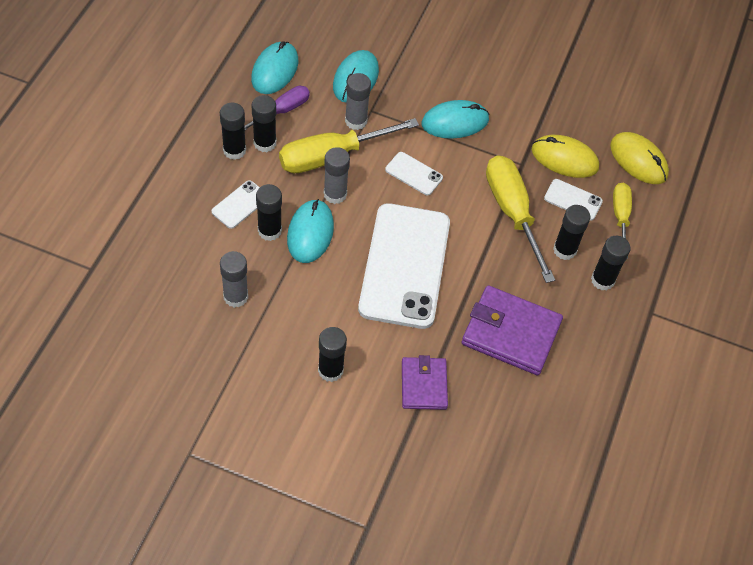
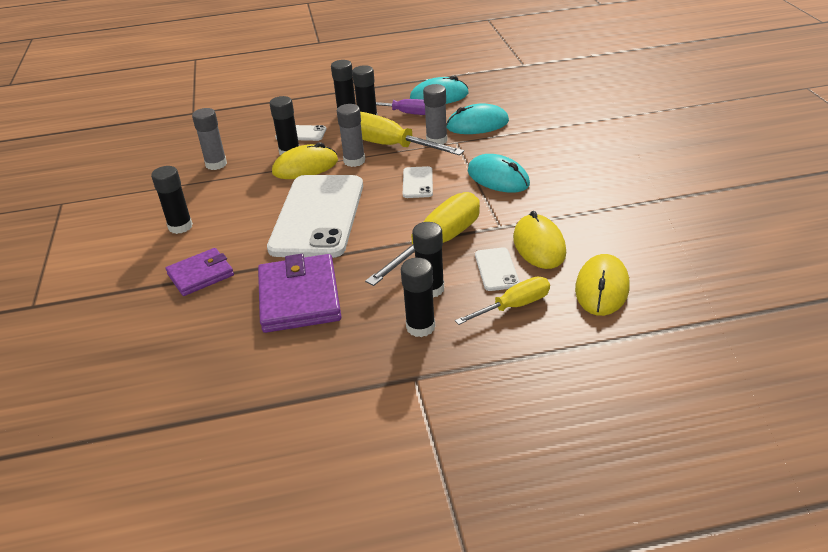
camera: 65 degrees right, 20 degrees down
turquoise mouse [287,199,334,263] -> yellow mouse [272,142,338,179]
white phone [358,203,450,329] -> white phone turned 60 degrees counterclockwise [267,175,363,258]

